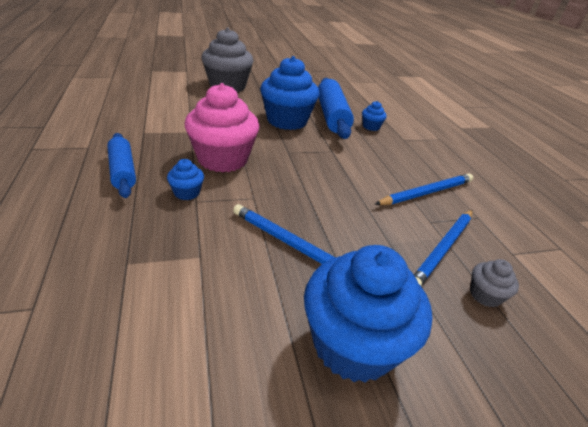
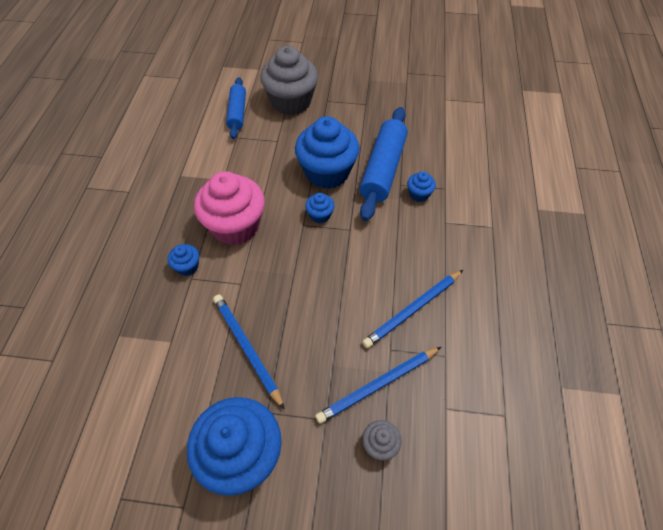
camera: 25 degrees right, 20 degrees up
blue rolling pin [107,133,136,198] -> blue rolling pin moved to [226,77,246,139]
blue pencil [375,173,473,205] -> blue pencil turned 150 degrees clockwise [362,270,463,348]
none -> blue cupcake [305,193,335,223]

